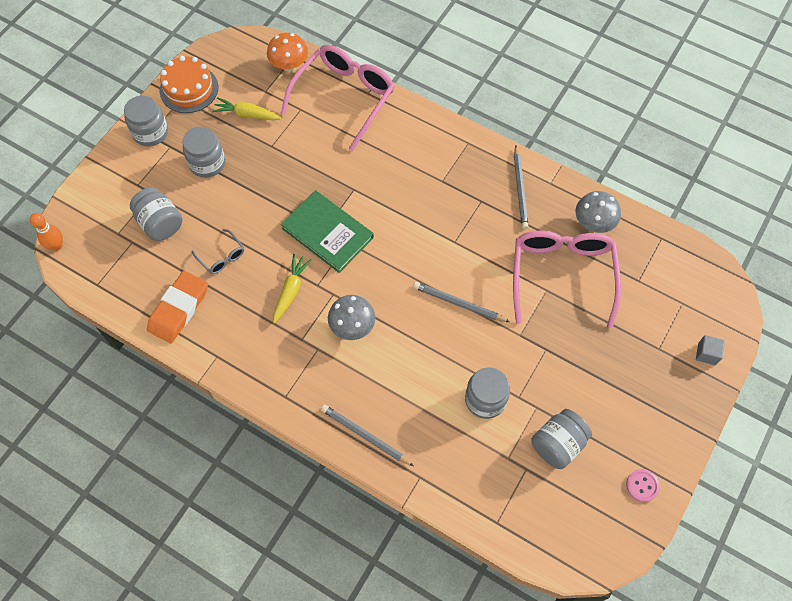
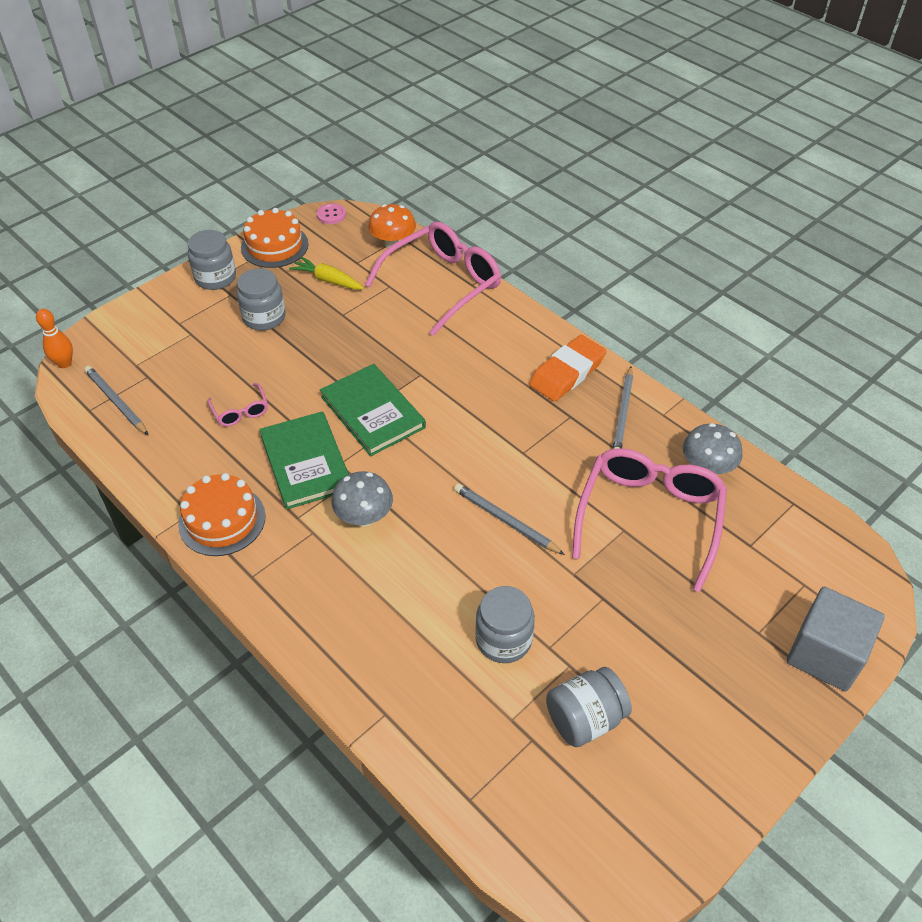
camera: 15 degrees right, 15 degrees down
grey jar [130,187,183,241] -> none
orange eraser [147,271,208,343] -> orange eraser moved to [529,335,606,402]
grey glasses [192,229,244,274] -> pink glasses [208,383,268,426]
yellow carrot [273,254,312,323] -> green book [259,411,349,510]
grey pencil [321,405,414,466] -> grey pencil moved to [84,366,148,435]
pink button [626,469,660,502] -> pink button moved to [317,203,346,224]
grey cube [696,335,725,365] -> grey cube [787,587,885,692], size x2.18
none -> orange cake [178,473,266,556]

